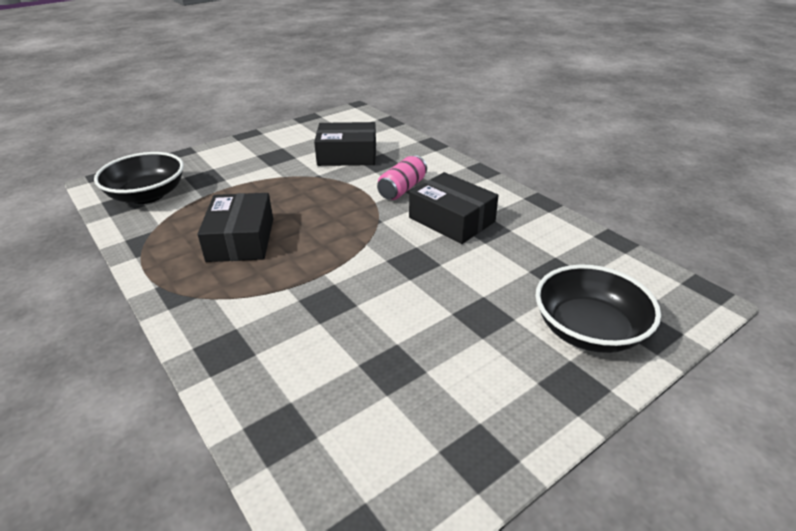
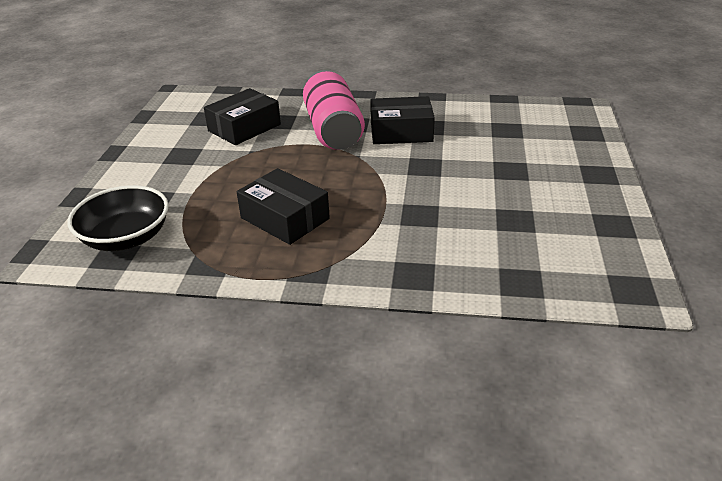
camera: 45 degrees left, 0 degrees up
pink can [377,155,427,200] -> pink can [303,70,365,150], size x1.86
black bowl [535,265,661,353] -> none

